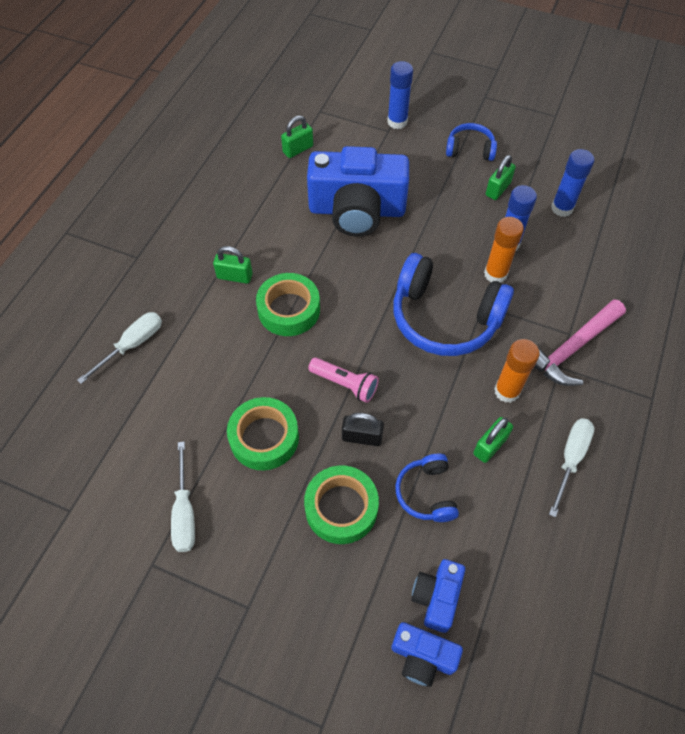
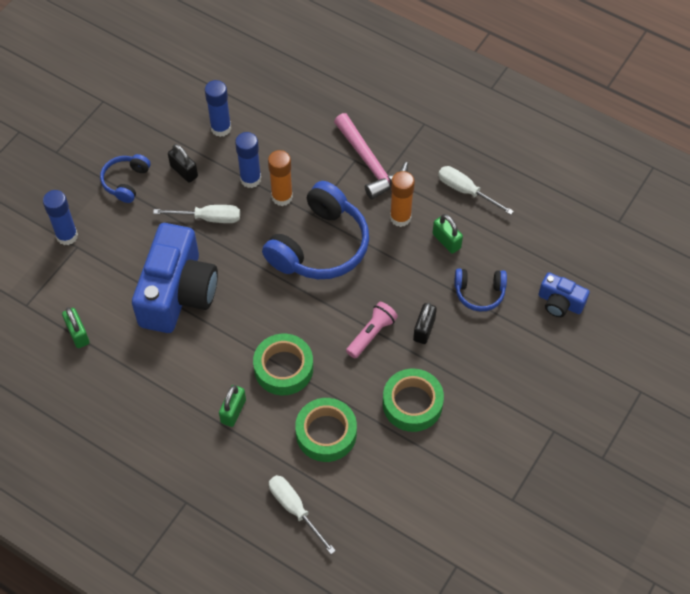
camera: 80 degrees left, 0 degrees up
white screwdriver [171,442,195,552] -> white screwdriver moved to [153,205,240,223]
green tape [304,465,379,544] -> green tape moved to [295,398,357,462]
blue camera [391,622,463,687] -> none
green padlock [486,155,516,200] -> black padlock [168,144,198,183]

